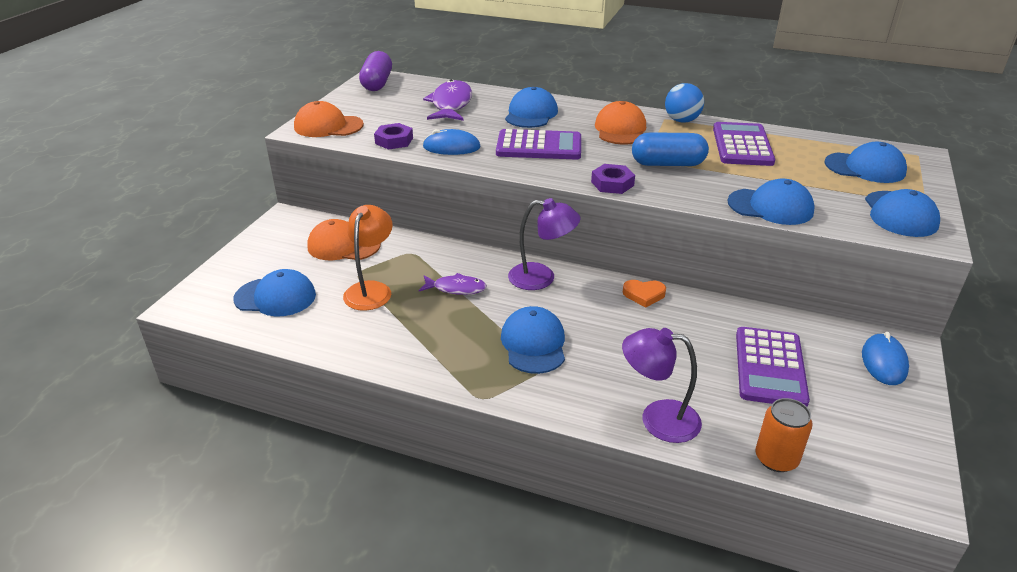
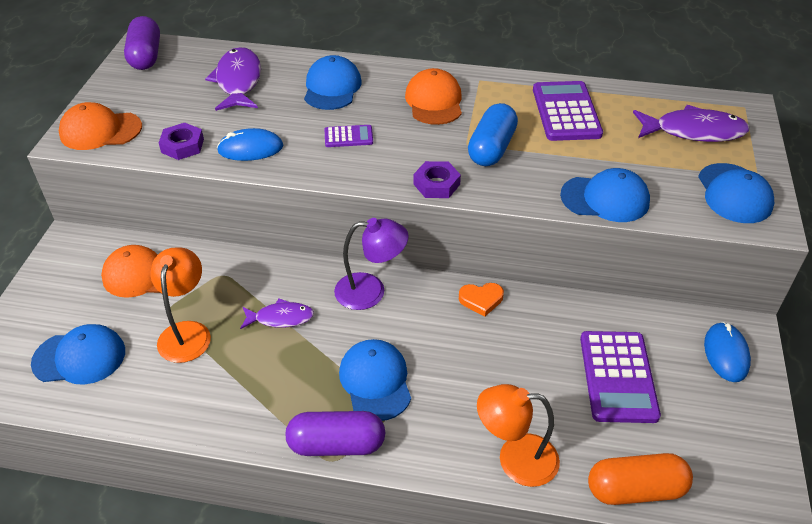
camera: 10 degrees left, 10 degrees up
purple calculator [496,129,581,159] -> purple calculator [325,125,373,147], size x0.51
purple lamp [622,328,702,443] -> orange lamp [477,384,560,487]
blue capsule [632,132,709,166] -> blue capsule turned 60 degrees counterclockwise [468,103,518,166]
blue ball [665,83,704,123] -> none
orange can [755,398,813,472] -> orange capsule [588,453,693,505]
blue cap [824,142,907,183] -> purple fish [633,105,750,142]
none -> purple capsule [285,411,385,456]

